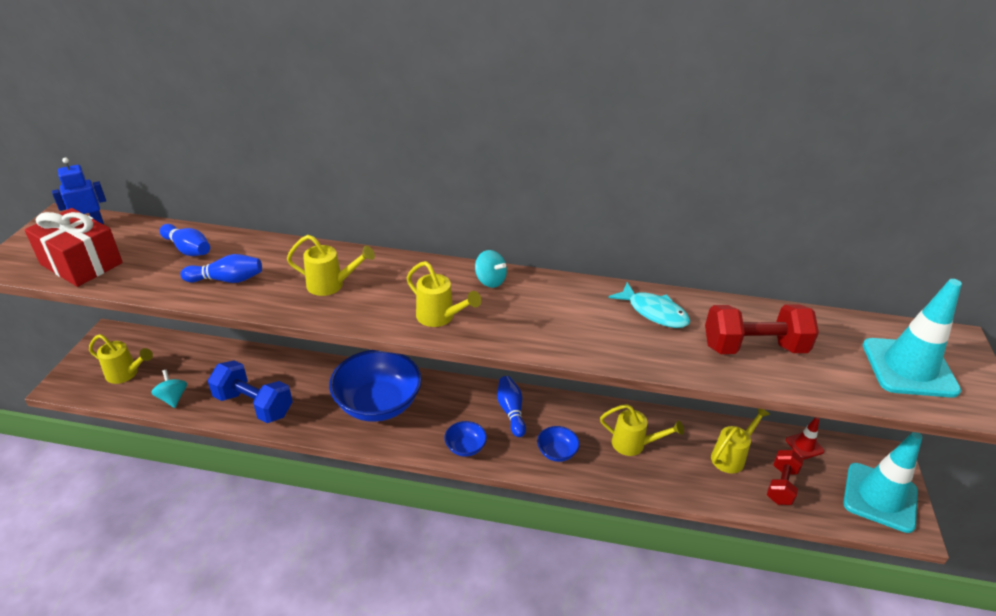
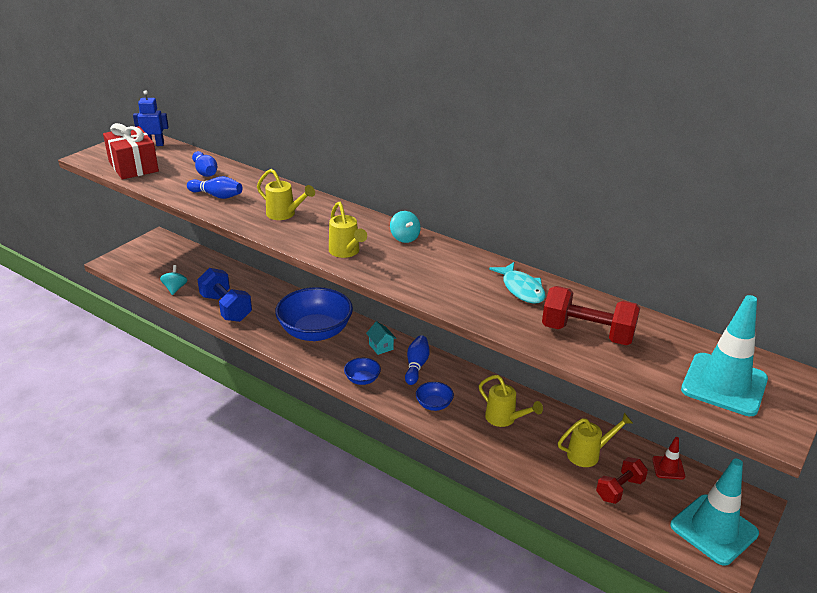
camera: 25 degrees right, 5 degrees down
yellow watering can [89,334,153,384] -> none
none -> turquoise house [366,321,396,355]

